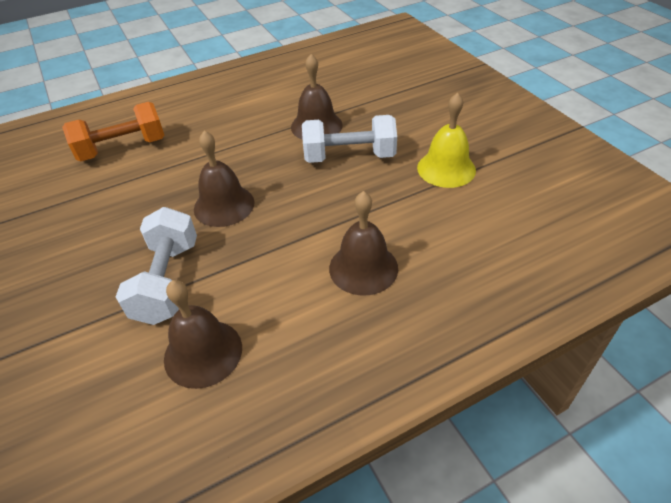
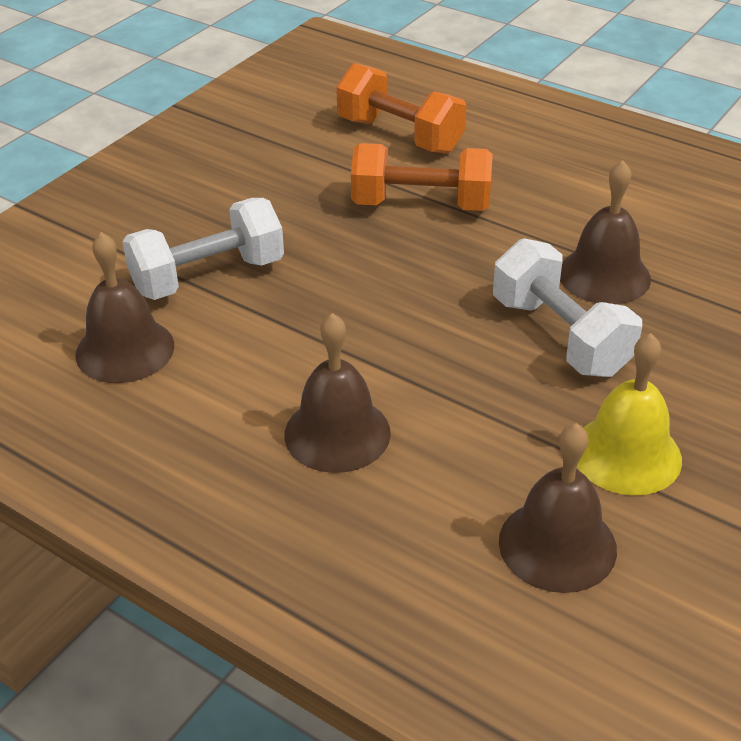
camera: 60 degrees right, 5 degrees down
brown bell [194,131,255,227] -> brown bell moved to [499,423,617,593]
none -> orange dumbbell [351,143,493,211]

